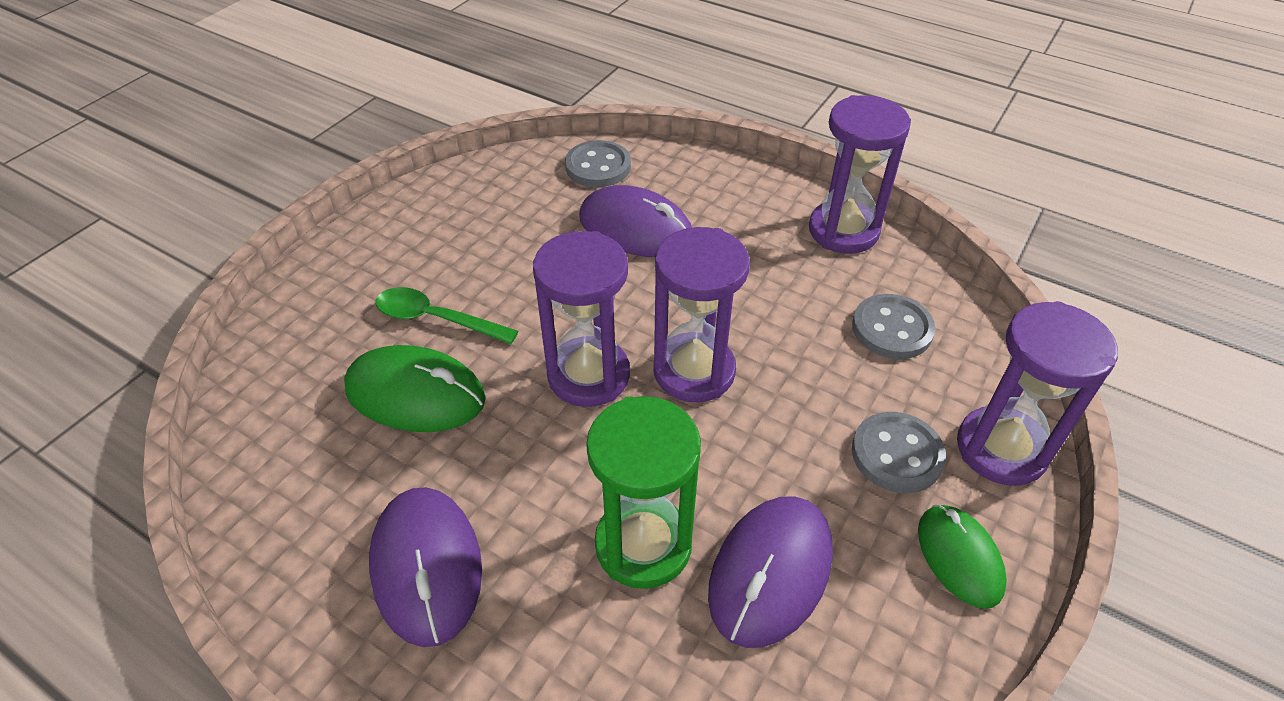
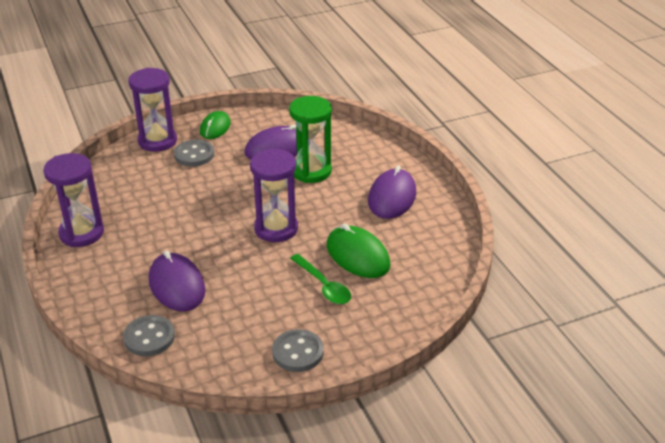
camera: 145 degrees left, 10 degrees down
purple hourglass [654,227,750,402] -> none
grey button [852,294,935,359] -> grey button moved to [272,329,324,372]

